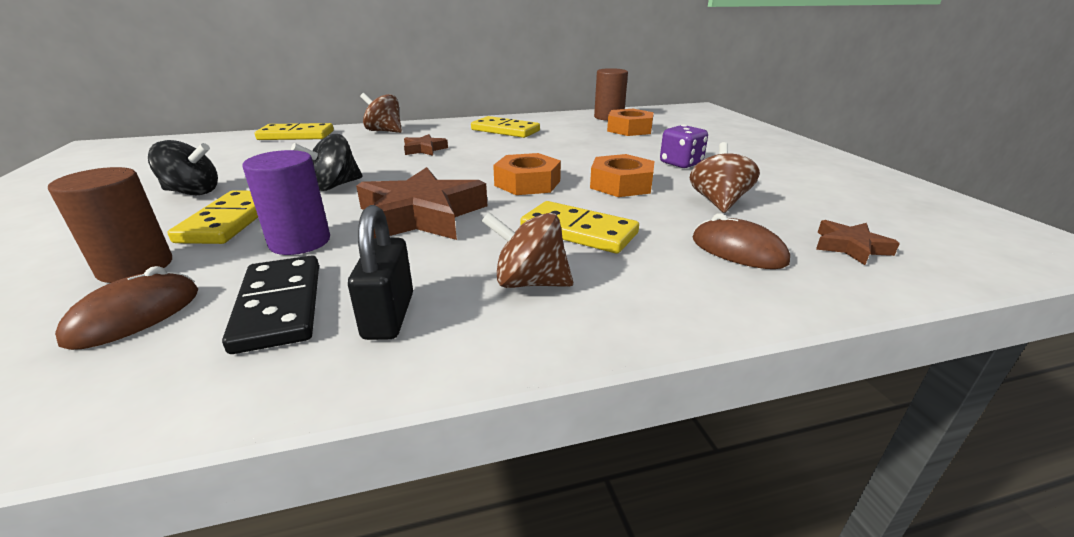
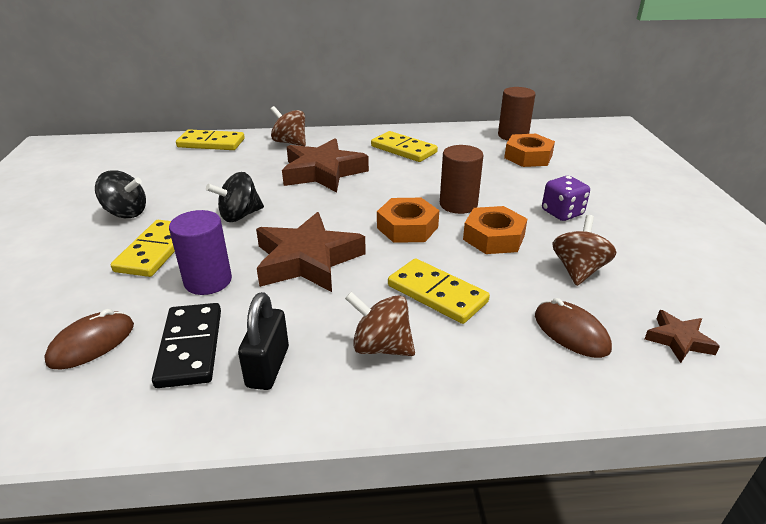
camera: 10 degrees right, 5 degrees up
brown cylinder [48,167,172,283] -> brown cylinder moved to [440,145,484,214]
brown star [404,134,448,156] -> brown star [282,138,369,193], size x2.09

